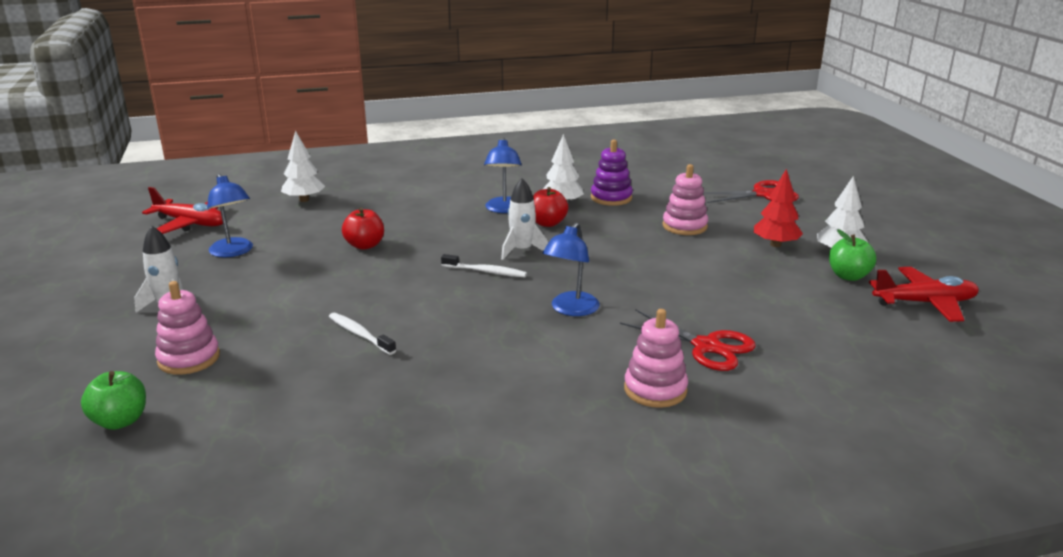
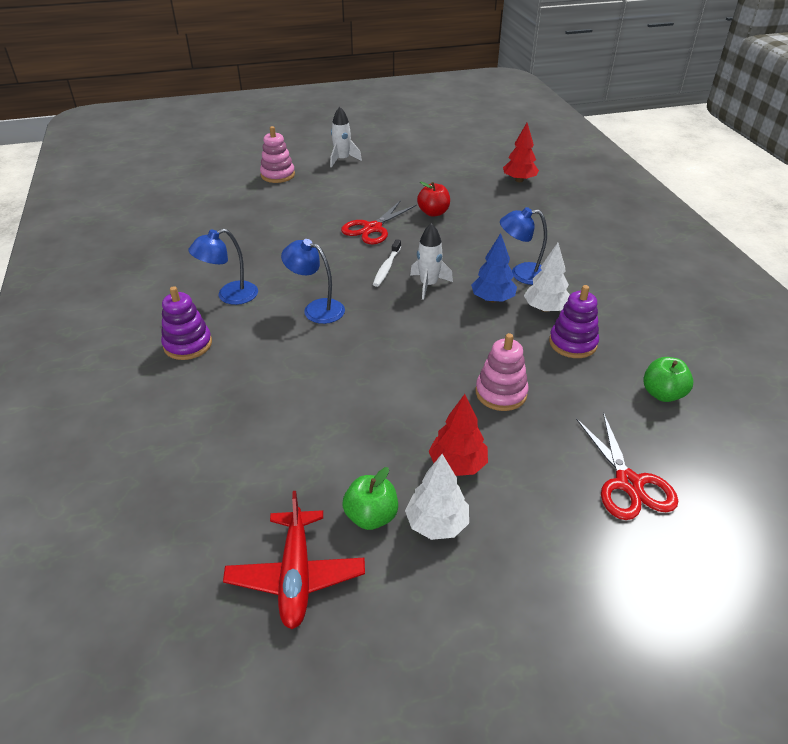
camera: 90 degrees right, 15 degrees up
green apple [81,371,146,430] -> green apple moved to [643,357,694,402]
red plane [142,187,223,234] -> none
blue lamp [207,174,253,257] -> blue lamp moved to [188,229,258,305]
white tree [281,131,325,202] -> red tree [503,123,539,182]
white toothbrush [329,313,396,355] -> none
red apple [533,187,568,227] -> blue tree [471,233,517,303]
red scissors [620,309,756,371] -> red scissors moved to [341,200,417,244]
pink stacking toy [624,309,688,408] -> purple stacking toy [161,286,212,360]

